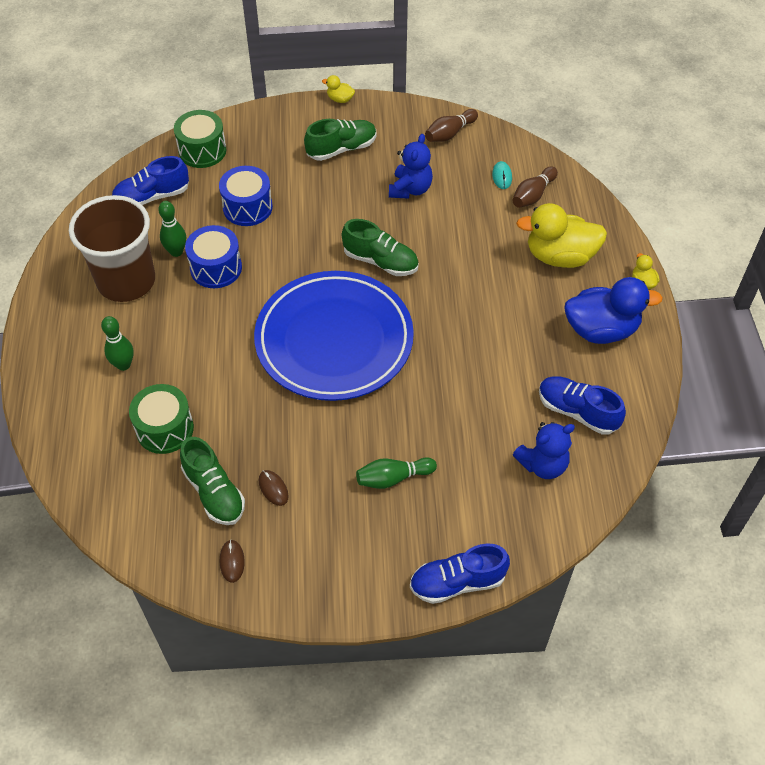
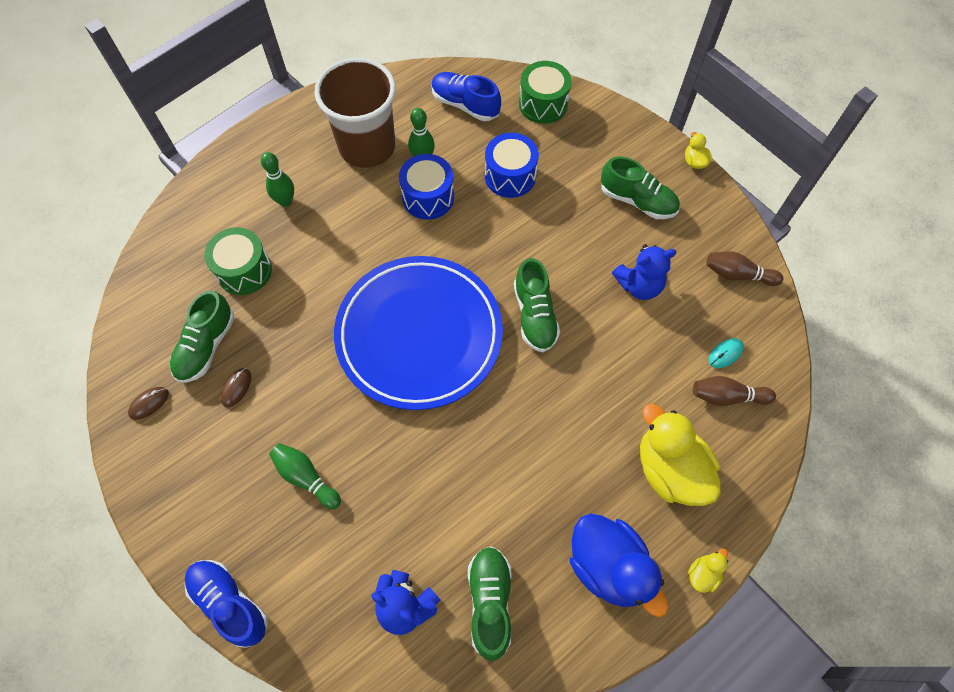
camera: 55 degrees right, 10 degrees up
blue shoe [539,377,626,435] -> green shoe [468,546,511,661]

